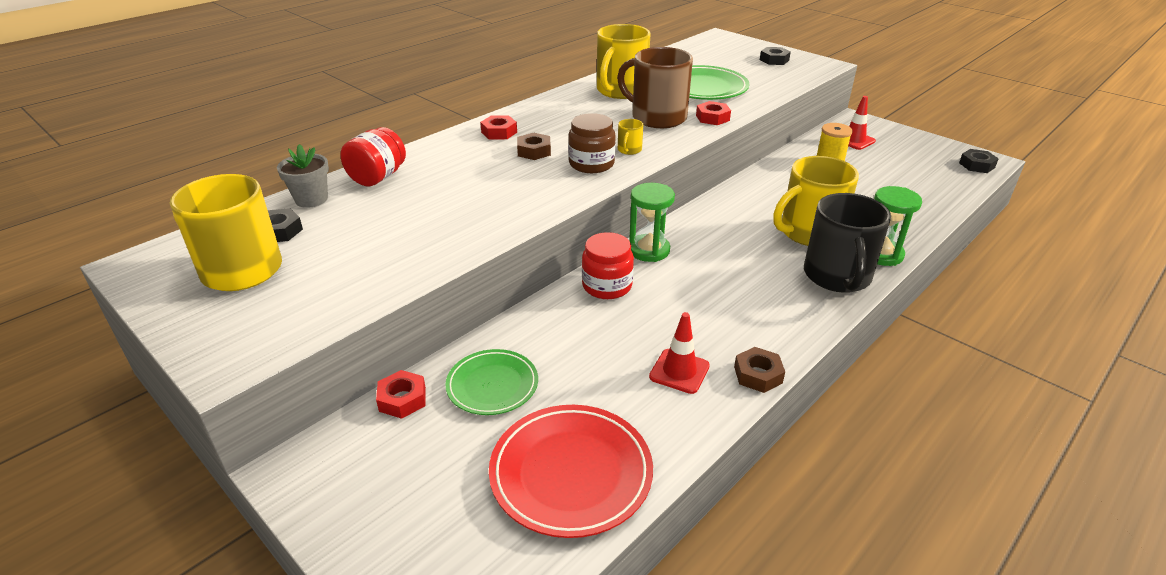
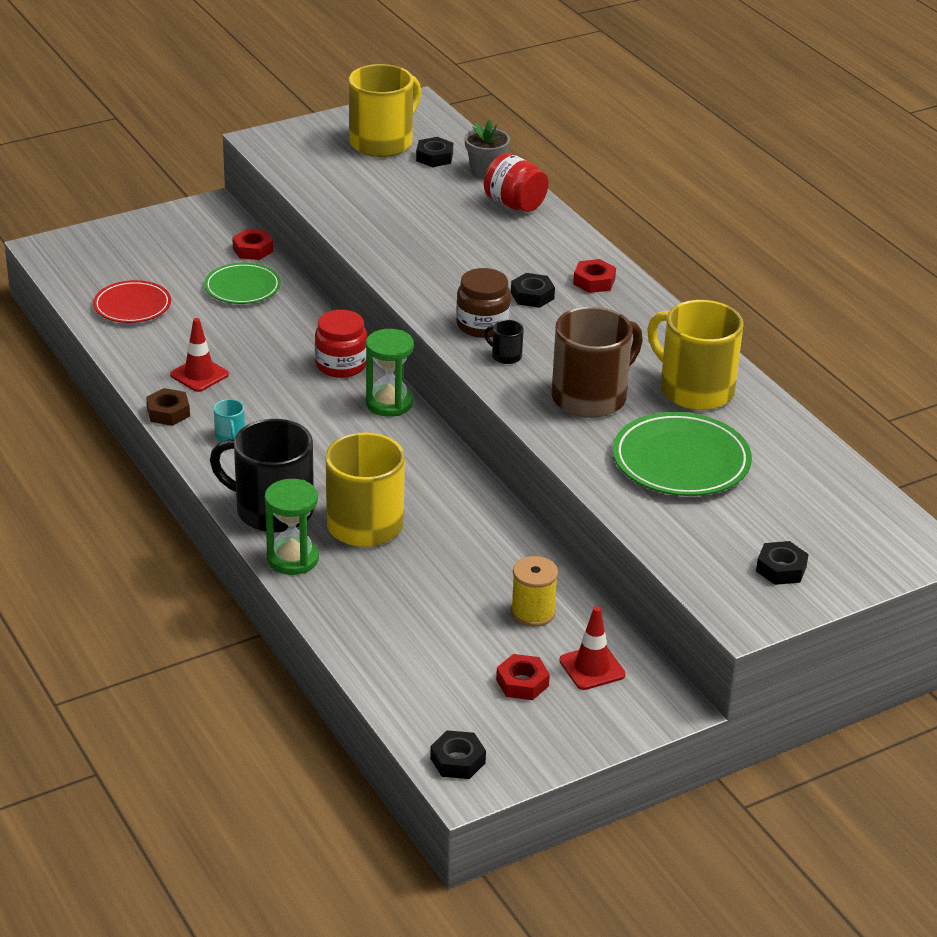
camera: 105 degrees right, 0 degrees up
red plate [489,405,653,538] -> red plate [93,280,171,323], size x0.64
brown nut [517,133,551,160] -> black nut [511,273,555,308]
yellow mug [618,119,643,155] -> black mug [484,320,524,364]
red nut [696,101,731,125] -> red nut moved to [496,654,550,700]
none -> turquoise mug [214,399,245,442]

